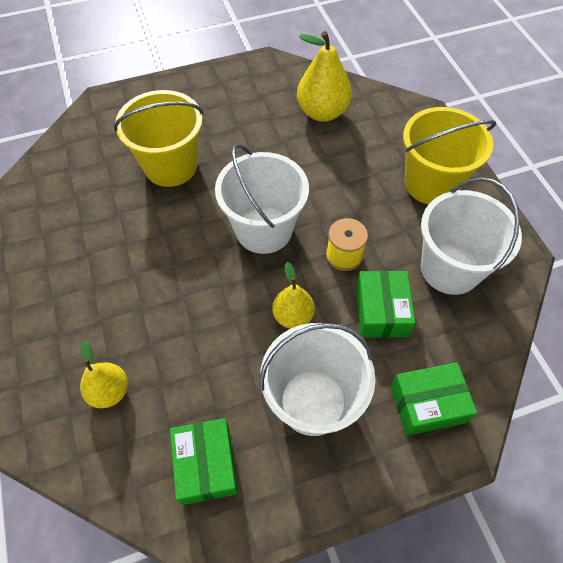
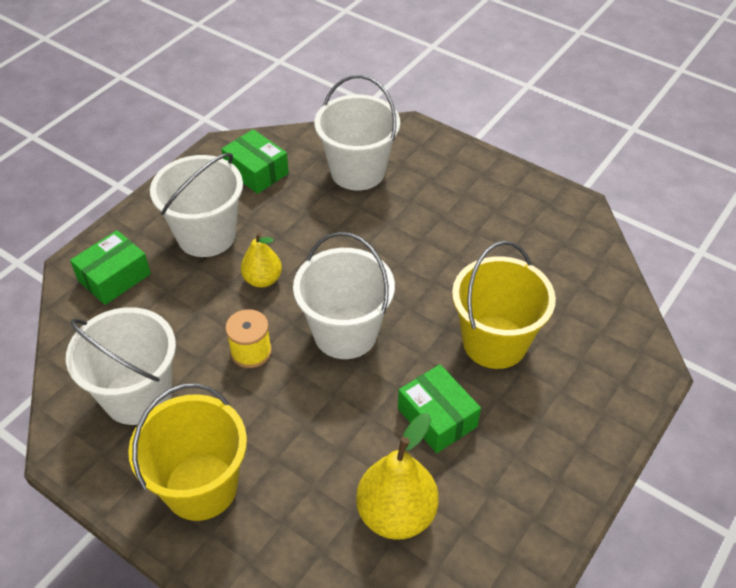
camera: 145 degrees right, 10 degrees down
yellow pear [80,341,128,408] -> white bucket [315,75,400,191]
green box [356,271,415,338] -> green box moved to [398,364,481,453]

